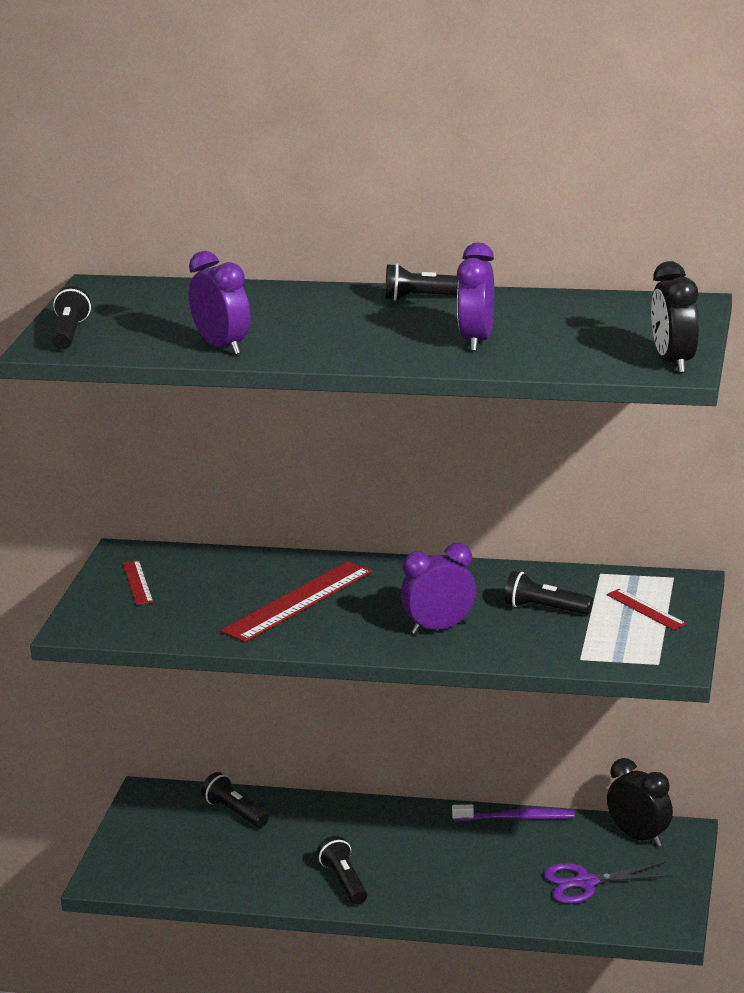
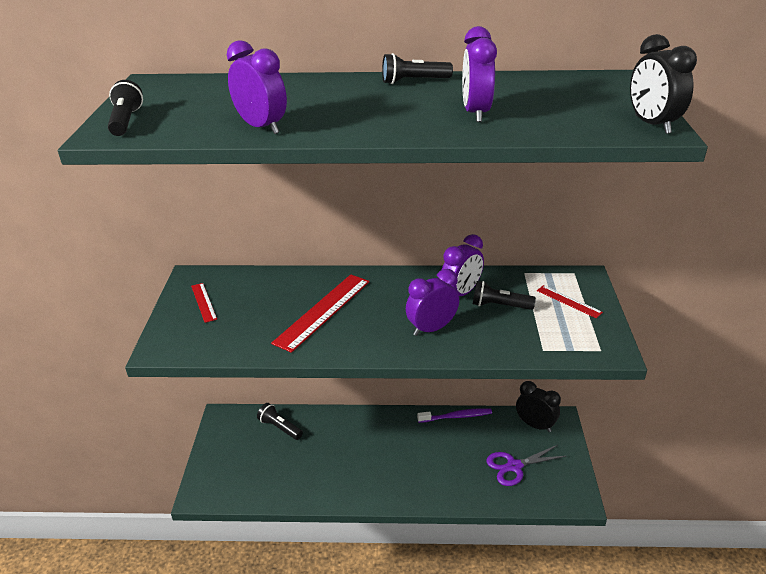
camera: 10 degrees left, 10 degrees up
black flashlight [317,836,367,905] -> none
none -> purple clock [442,234,484,296]

